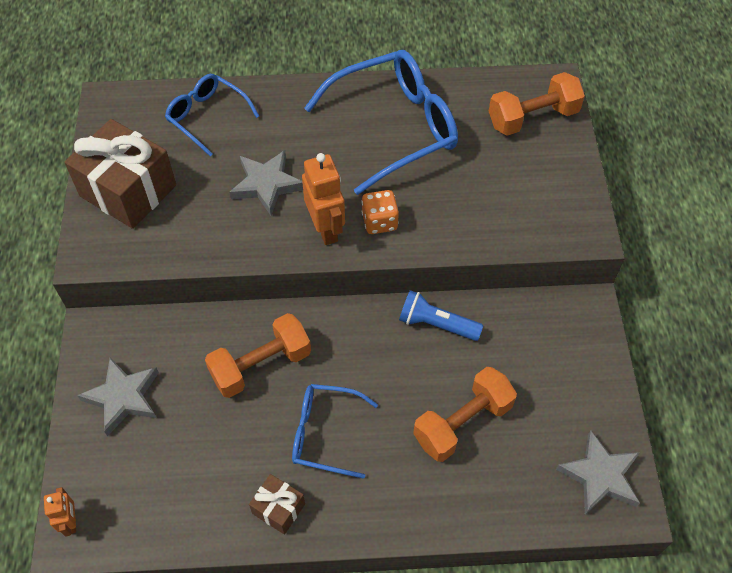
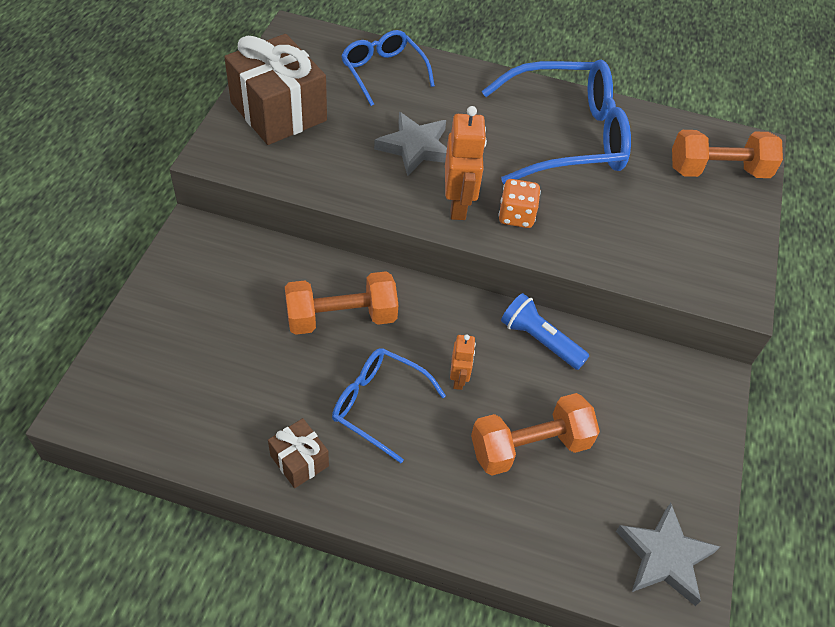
camera: 15 degrees right, 5 degrees down
orange robot [44,487,76,537] -> orange robot moved to [450,335,476,390]
grey star [77,357,159,436] -> none

